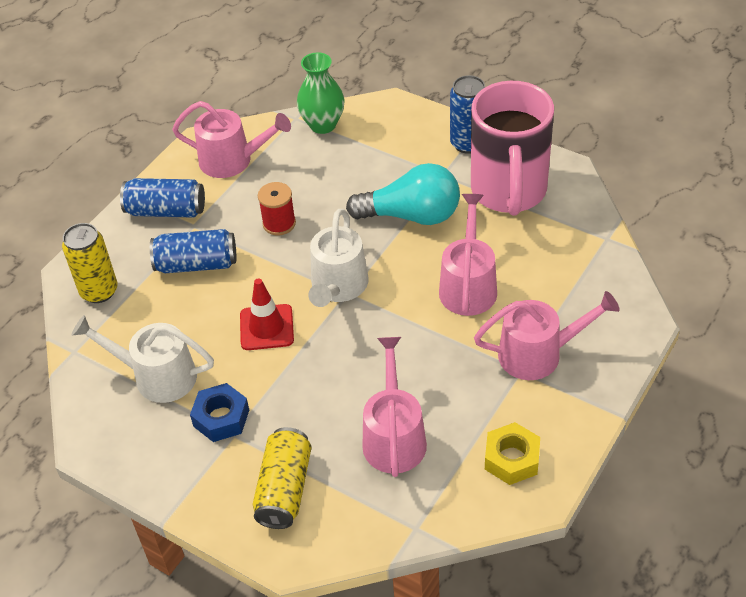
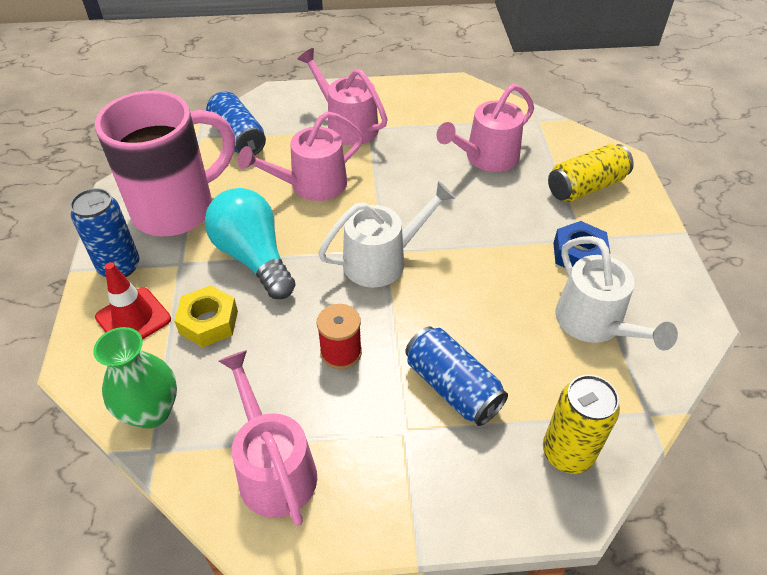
camera: 130 degrees left, 0 degrees up
blue can [120,178,205,218] -> blue can moved to [206,91,266,155]
red traffic cone [240,278,294,350] -> red traffic cone moved to [95,262,171,340]
yellow nut [485,422,540,485] -> yellow nut moved to [174,285,238,347]

